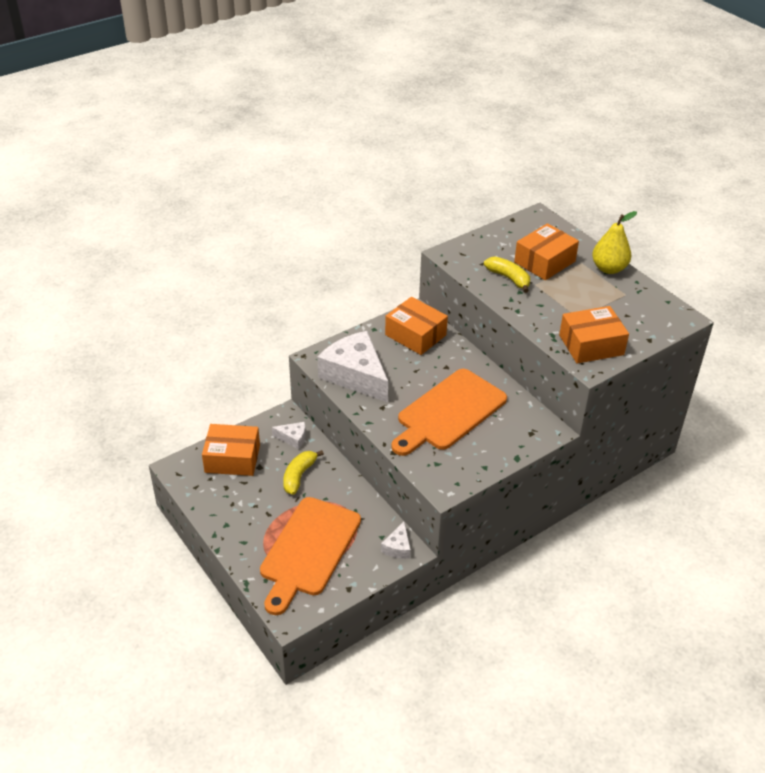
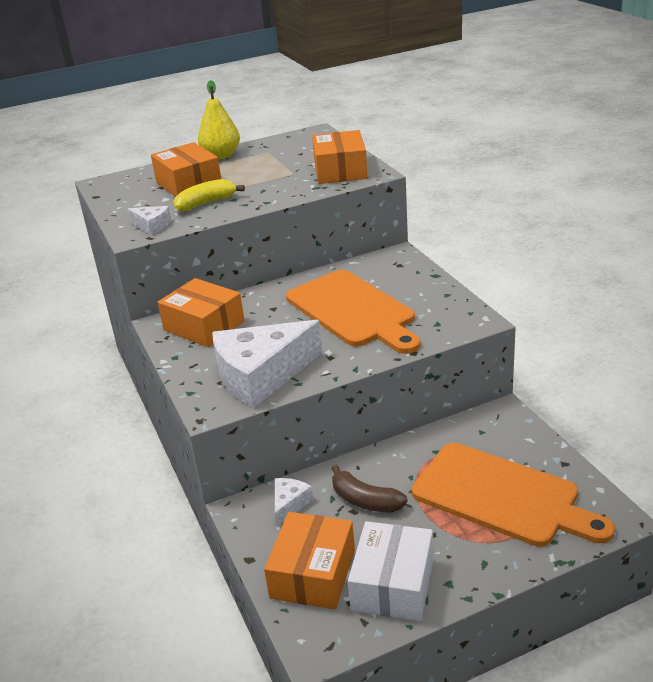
camera: 75 degrees left, 10 degrees down
yellow banana [283,450,324,495] -> brown banana [332,465,408,513]
white cheese [381,522,411,559] -> white cheese moved to [127,206,171,235]
orange box [385,297,448,355] -> orange box turned 75 degrees clockwise [158,278,245,347]
none -> white box [348,521,433,621]

